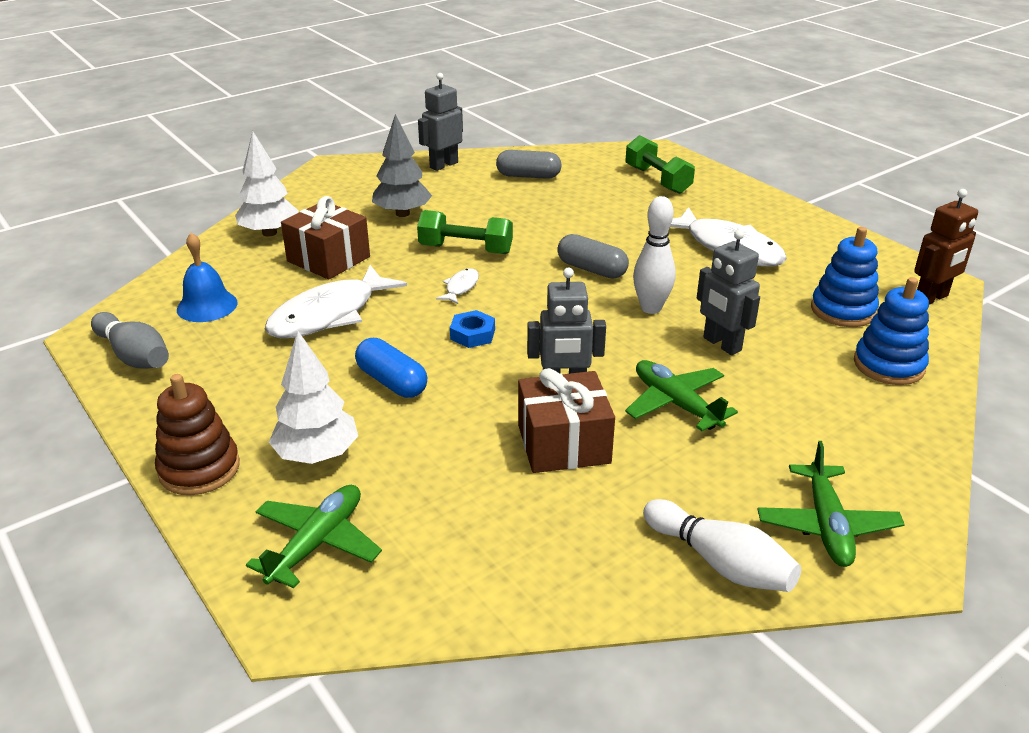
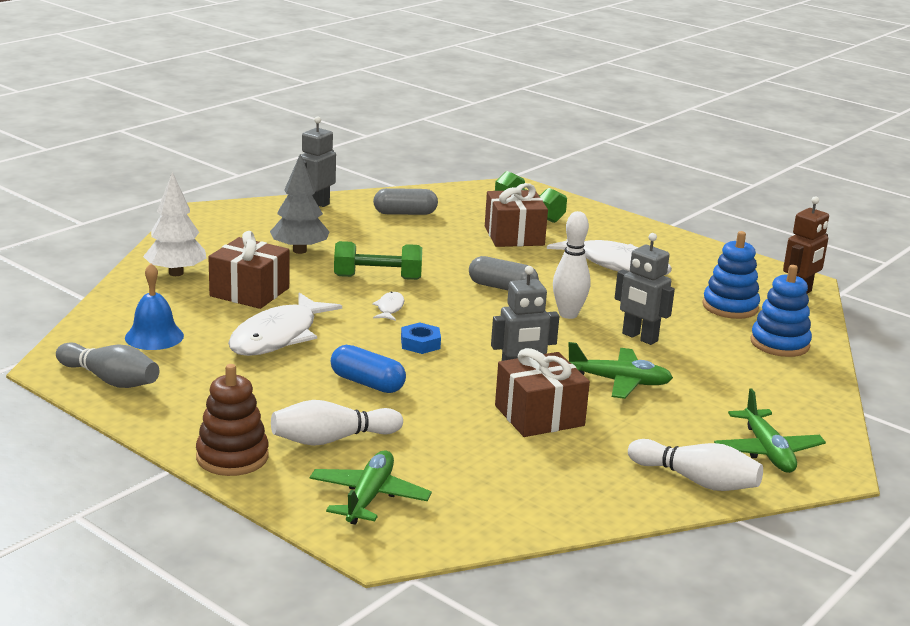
camera: 15 degrees left, 10 degrees down
white tree [269,331,358,464] -> white bowling pin [271,400,403,446]
green plane [625,360,738,431] -> green plane turned 150 degrees clockwise [569,342,673,399]
none -> brown gift [485,183,548,247]

